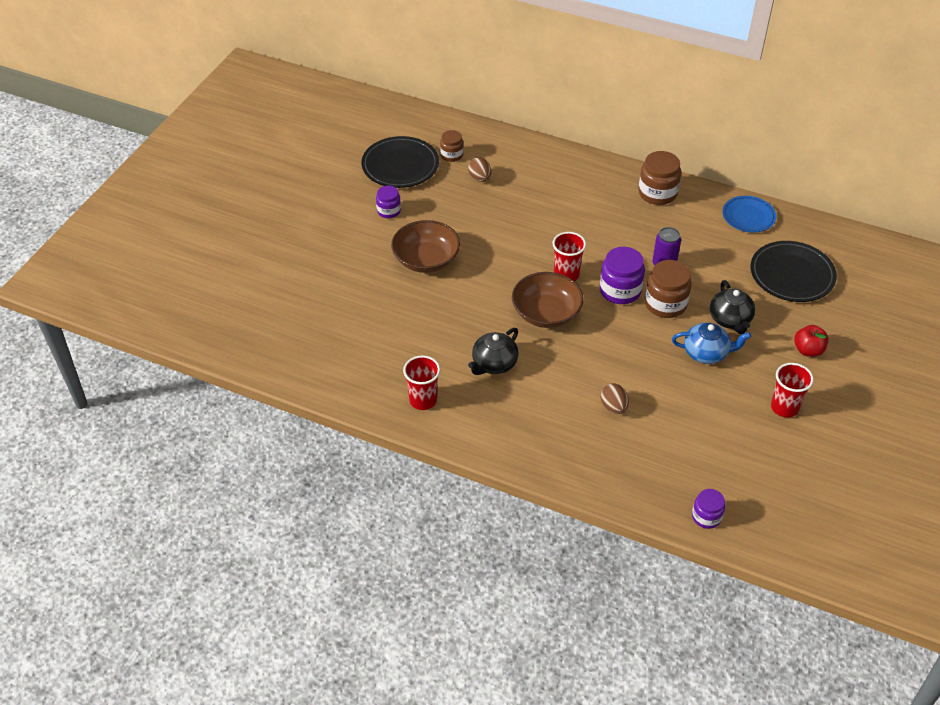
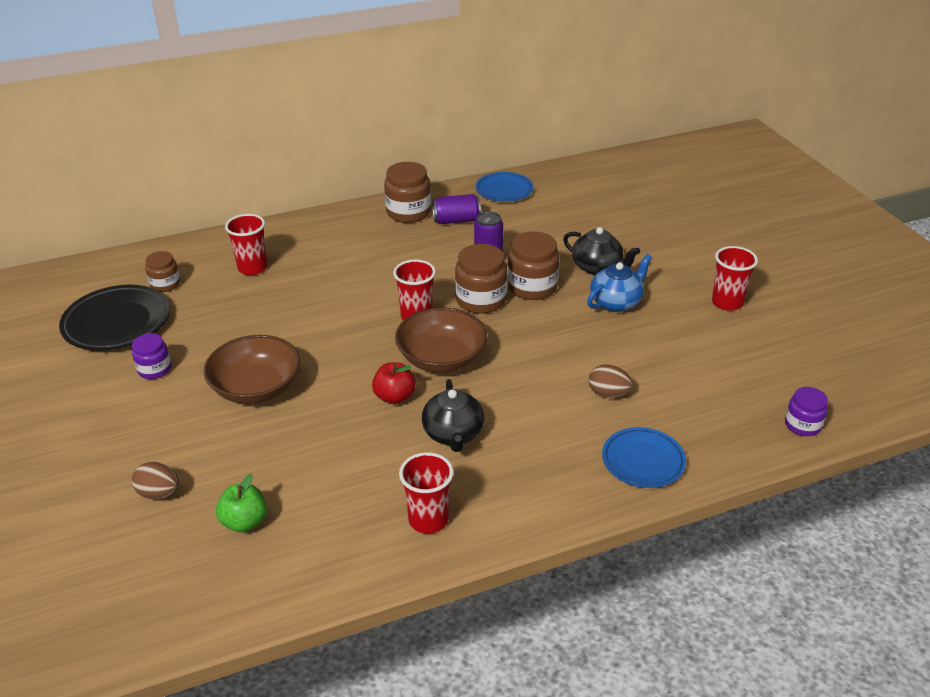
camera: 45 degrees left, 10 degrees down
brown egg [468,157,491,182] -> brown egg moved to [132,462,179,499]
purple jar [600,247,645,304] -> brown jar [455,244,507,314]
black plate [751,241,837,302] -> none
red apple [794,325,828,357] -> red apple moved to [372,362,416,404]
none -> green apple [216,474,267,532]
none -> red cup [225,214,267,275]
none -> purple can [432,194,481,224]
none -> blue plate [602,427,686,488]

